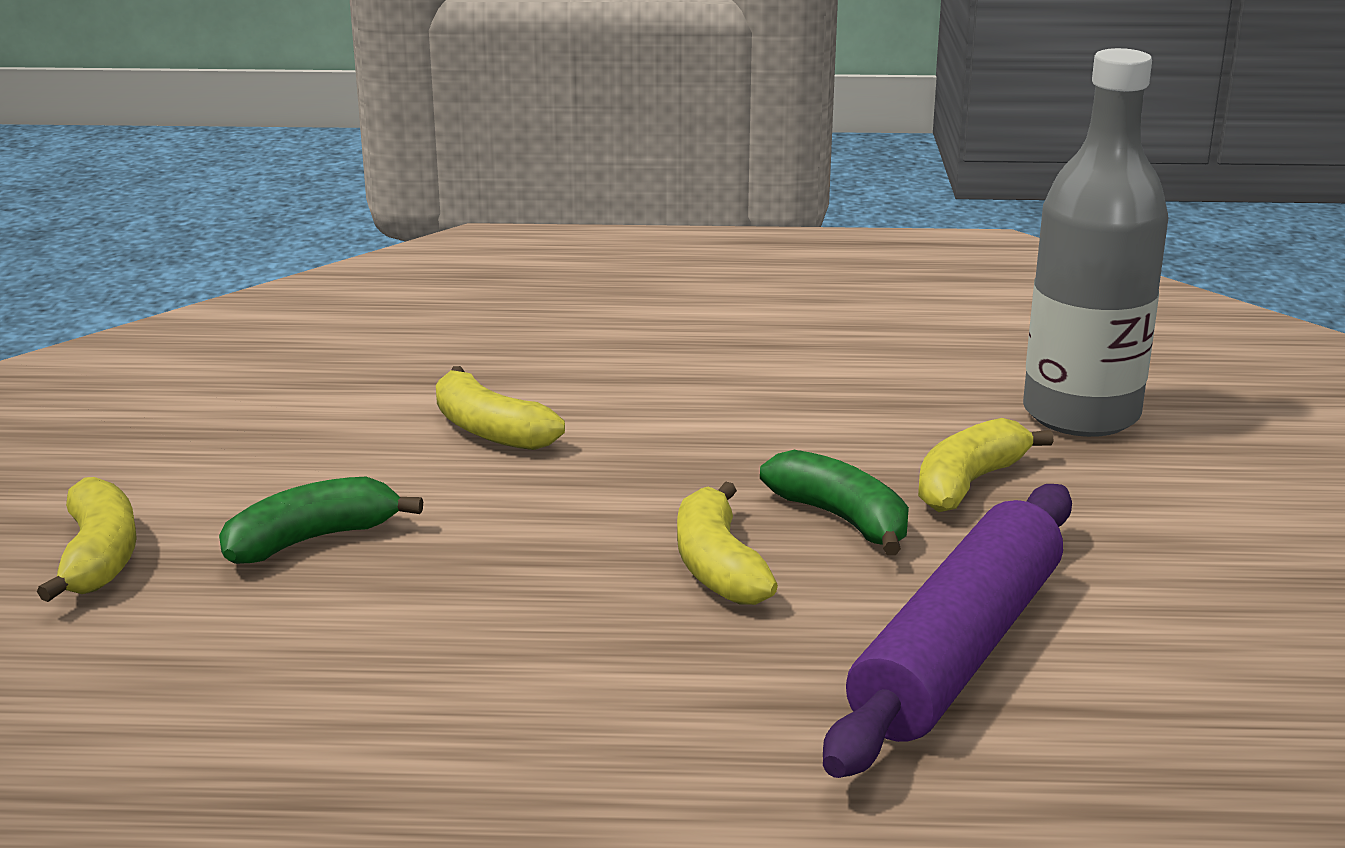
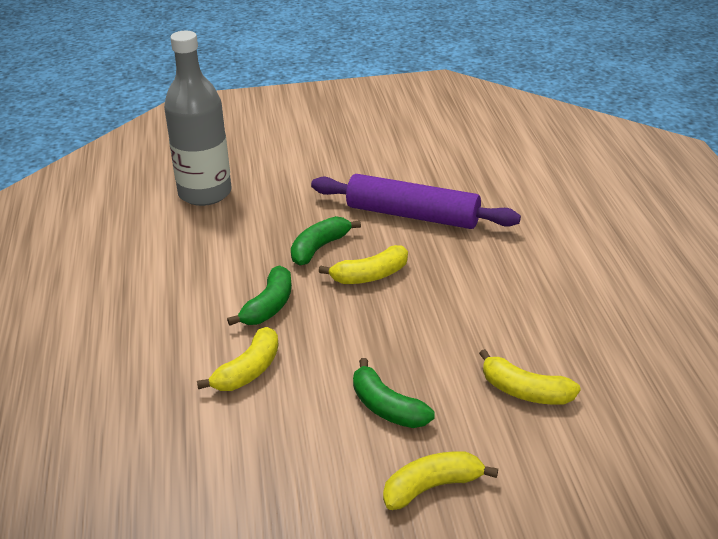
camera: 100 degrees left, 10 degrees up
yellow banana [918,418,1054,512] -> yellow banana moved to [479,349,581,405]
none -> green banana [227,265,292,326]

